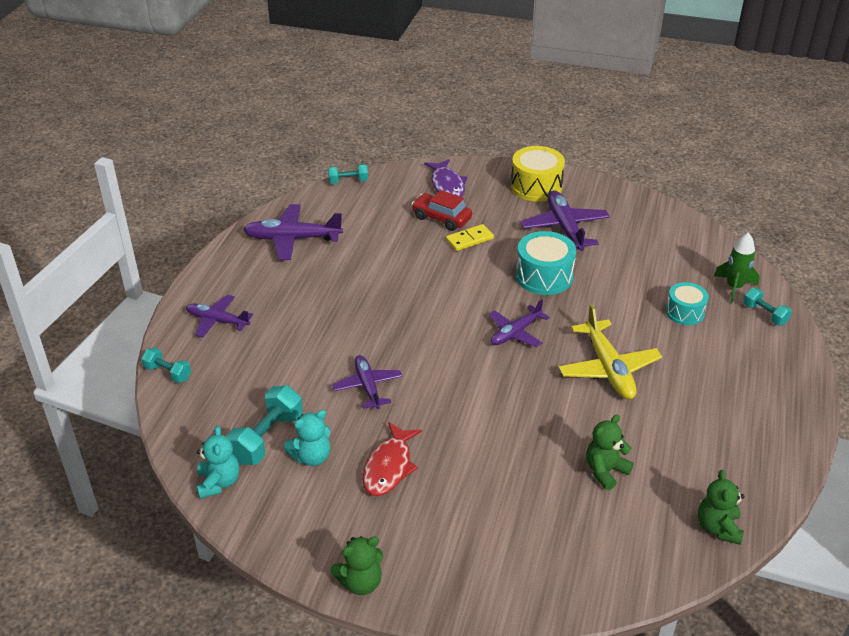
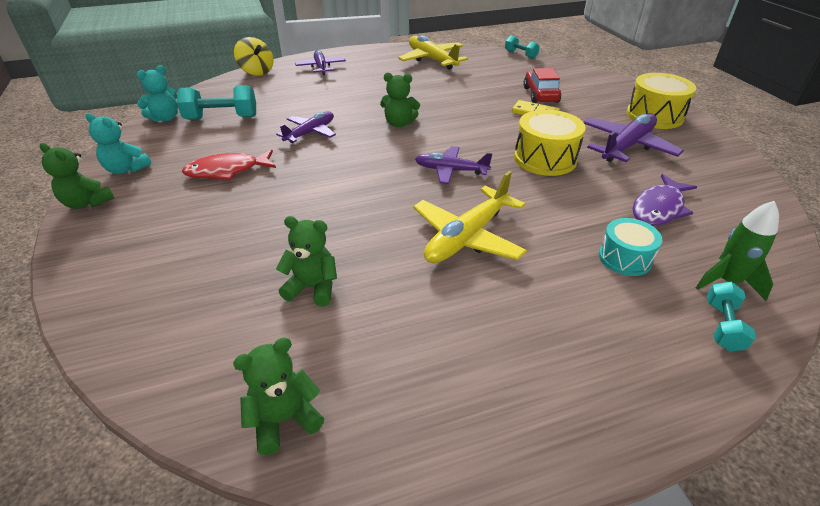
camera: 55 degrees right, 0 degrees up
turquoise dumbbell [141,347,191,383] -> yellow spinning top [234,37,274,76]
purple plane [243,204,343,260] -> yellow plane [398,35,468,70]
turquoise teddy bear [284,410,330,466] -> turquoise teddy bear moved to [86,113,151,174]
purple fish [424,159,467,197] -> purple fish moved to [633,174,697,226]
turquoise drum [516,231,576,295] -> yellow drum [514,110,586,176]
none -> green teddy bear [380,73,420,127]

